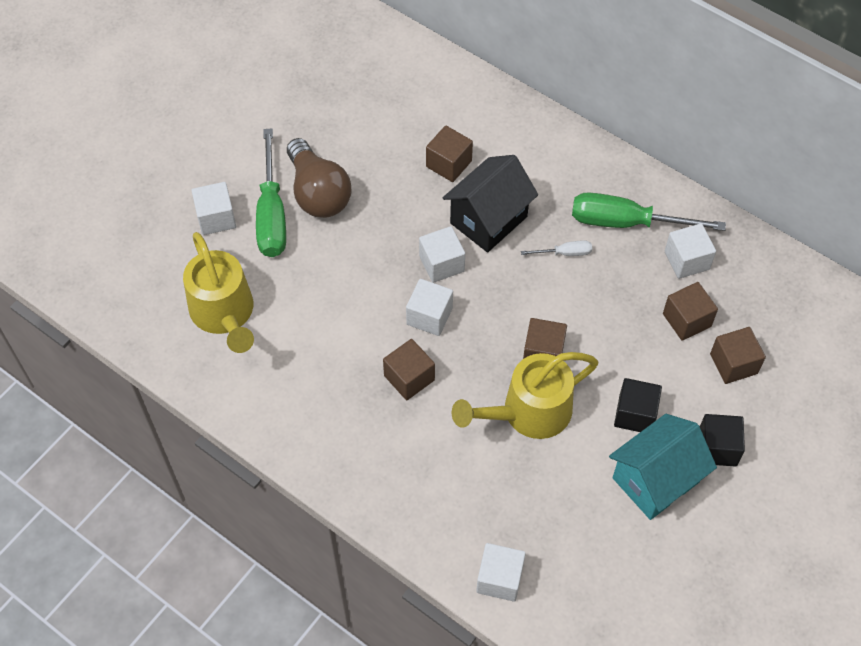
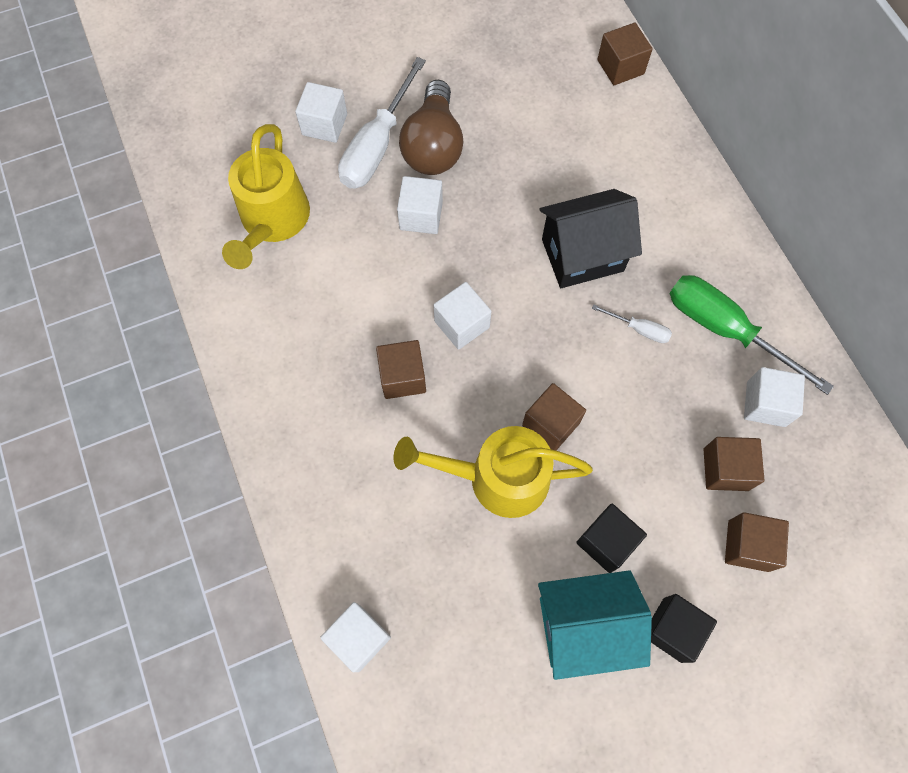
camera: 30 degrees right, 10 degrees up
green screwdriver [256,128,286,257] -> white screwdriver [338,57,426,189]
white cube [419,226,465,283] -> white cube moved to [397,176,443,234]
brown cube [426,125,473,182] -> brown cube moved to [597,23,653,85]

